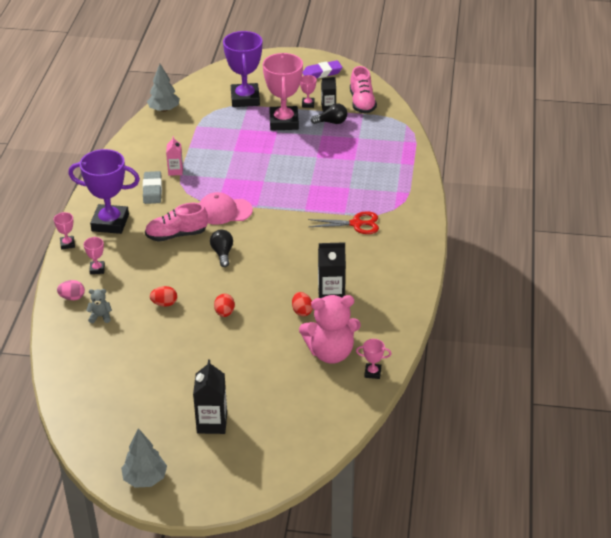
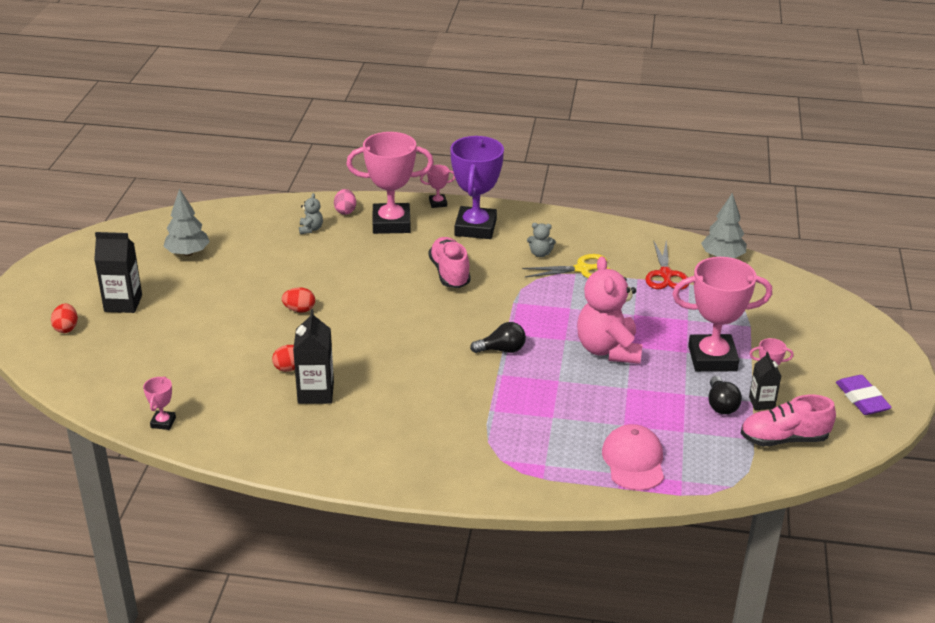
camera: 90 degrees right, 5 degrees down
pink trophy [84,237,105,274] -> pink trophy [346,132,434,234], size x2.30
grey tree [121,428,167,488] -> grey tree moved to [163,188,210,256]
grey eraser [143,171,162,204] -> grey teddy bear [527,223,556,257]
red egg [150,286,177,307] -> red egg moved to [51,304,78,333]
pink carton [166,136,183,176] -> yellow scissors [522,254,610,278]
pink cap [200,192,253,225] -> pink cap moved to [602,424,664,491]
black light bulb [210,229,233,267] -> black light bulb moved to [470,322,526,353]
purple trophy [223,31,262,107] -> none
pink teddy bear [299,295,361,364] -> pink teddy bear moved to [577,256,642,364]
red scissors [308,211,379,234] -> red scissors moved to [645,240,689,290]

